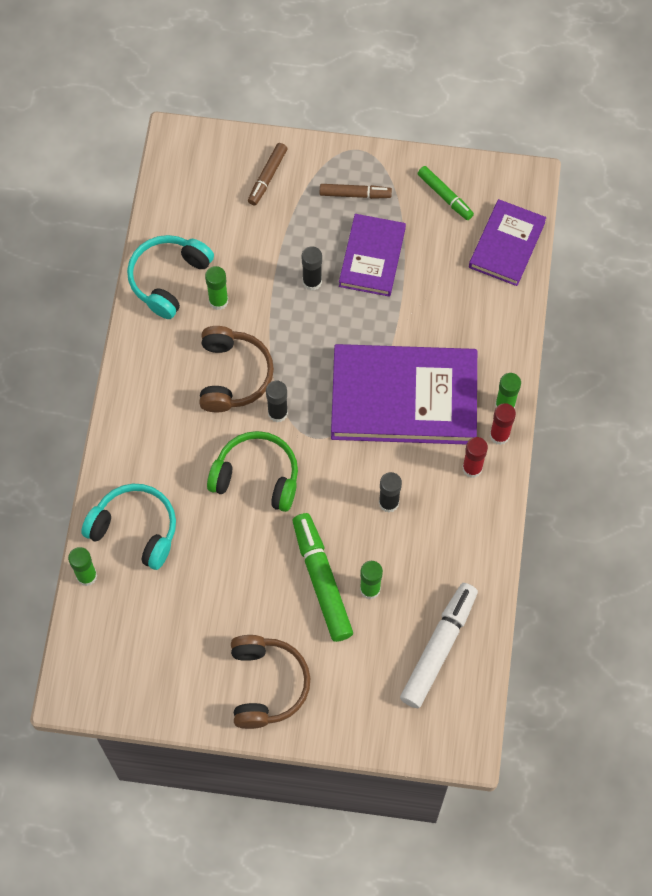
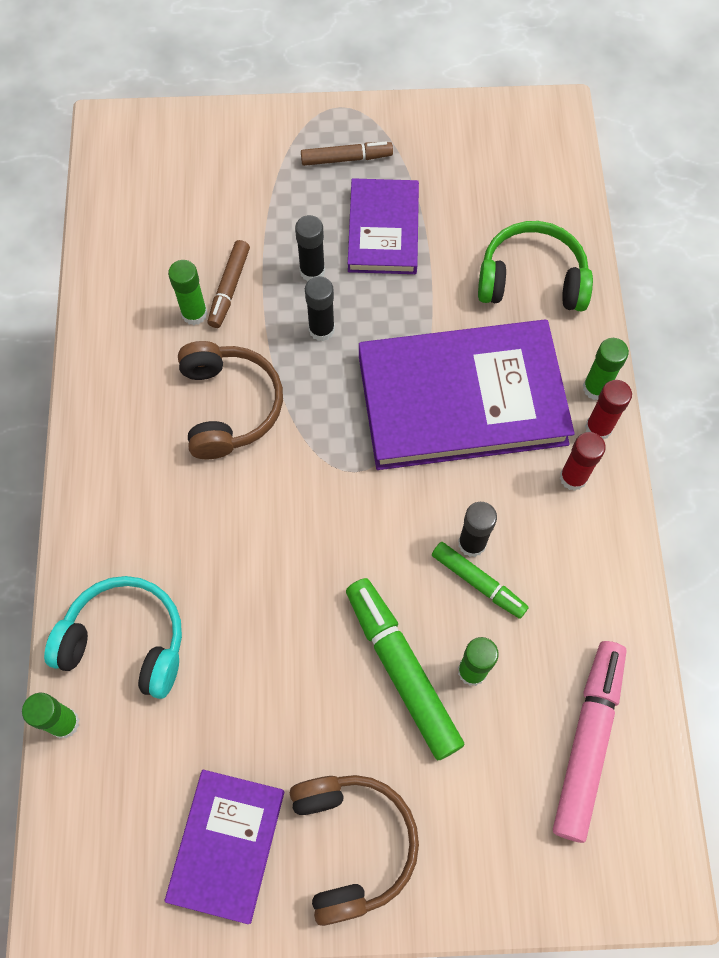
camera: 10 degrees left, 0 degrees up
turquoise headphones [127,235,214,319] -> none
green headphones [207,431,298,512] -> green headphones moved to [478,221,593,311]
brown marker [248,143,287,206] -> brown marker moved to [208,240,250,328]
black glue stick [266,381,288,422] -> black glue stick moved to [305,276,335,341]
white marker [400,583,478,708] -> pink marker [553,641,627,843]
green marker [418,166,474,220] -> green marker moved to [432,542,529,619]
purple book [469,199,546,286] -> purple book moved to [165,770,285,924]

